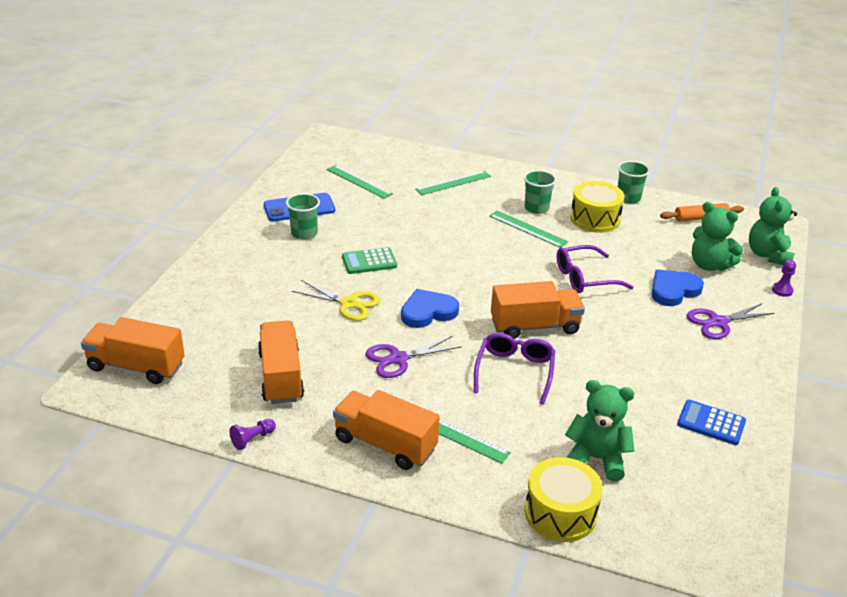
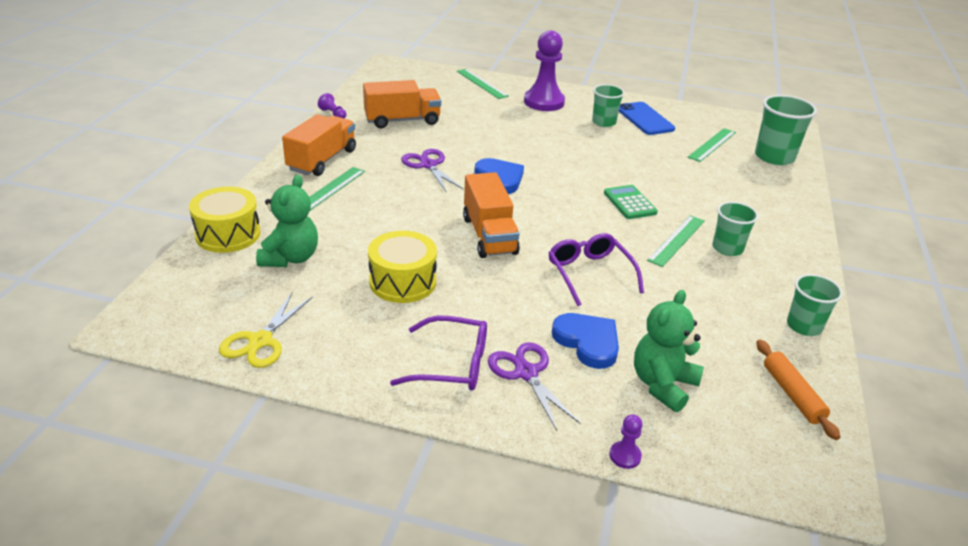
camera: 85 degrees right, 0 degrees up
orange truck [81,317,185,384] -> none
yellow scissors [292,280,380,321] -> yellow scissors moved to [219,291,313,368]
green calculator [342,247,397,274] -> green calculator moved to [604,185,658,219]
green ruler [415,171,491,195] -> green ruler moved to [457,69,509,99]
purple glasses [474,333,555,405] -> purple glasses moved to [390,316,487,391]
yellow drum [570,181,624,233] -> yellow drum moved to [368,231,437,303]
blue calculator [677,400,746,445] -> none
green teddy bear [749,187,797,265] -> none
none -> purple pawn [524,30,565,111]
none -> green cup [755,95,817,165]

